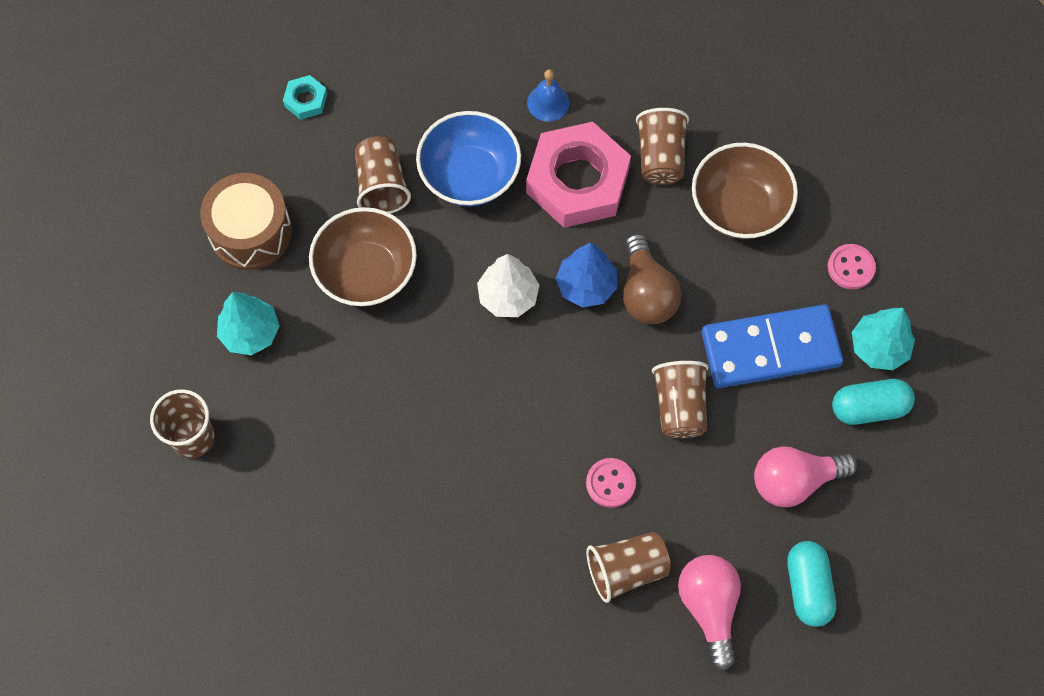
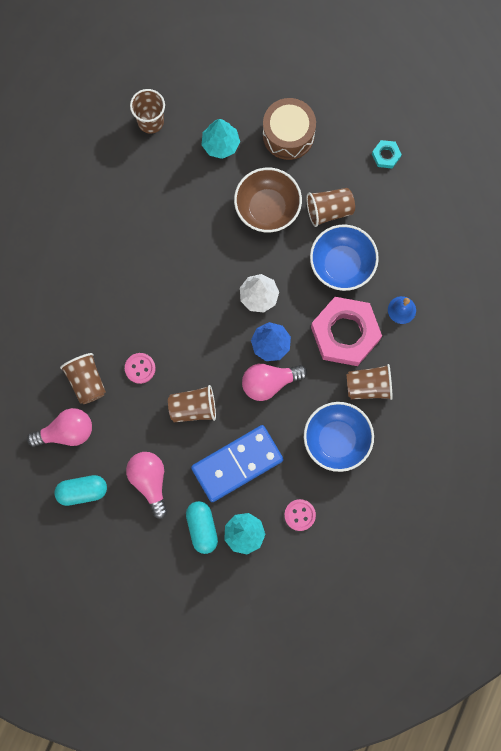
camera: 85 degrees right, 10 degrees up
brown light bulb [623,234,681,324] -> pink light bulb [242,364,307,401]
brown bowl [692,143,798,239] -> blue bowl [304,402,374,472]
blue domino [702,304,843,388] -> blue domino turned 75 degrees clockwise [191,425,283,502]

